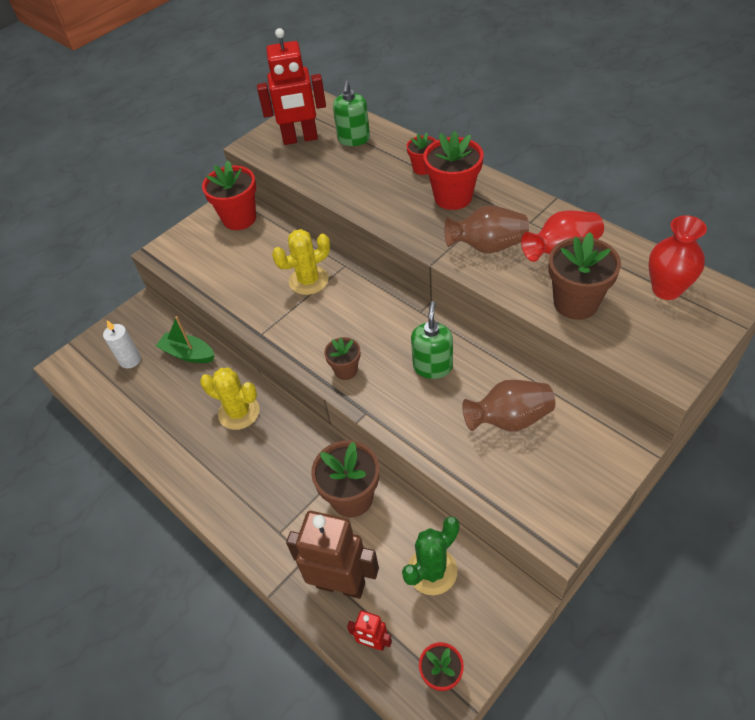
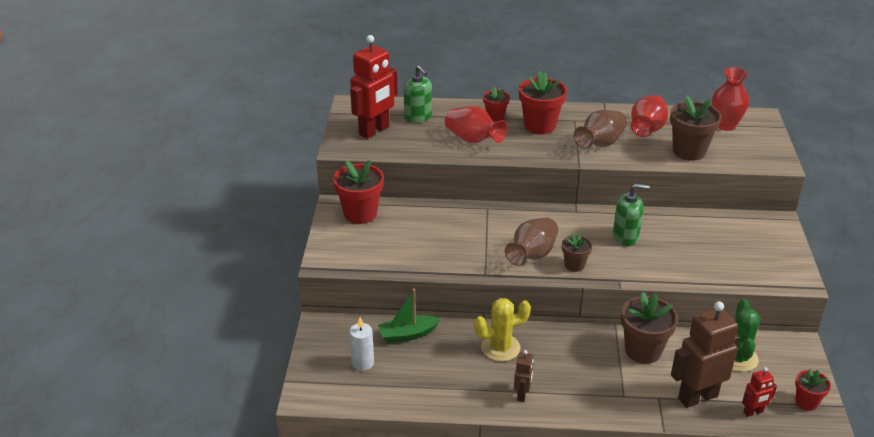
camera: 45 degrees left, 15 degrees down
yellow cactus [272,229,330,295] -> none
green soap dispenser [411,301,453,379] -> green soap dispenser turned 120 degrees clockwise [613,184,650,246]
brown vase [462,380,555,431] -> brown vase moved to [505,218,558,266]
none -> red vase [445,106,507,143]
none -> brown robot [514,350,533,402]

